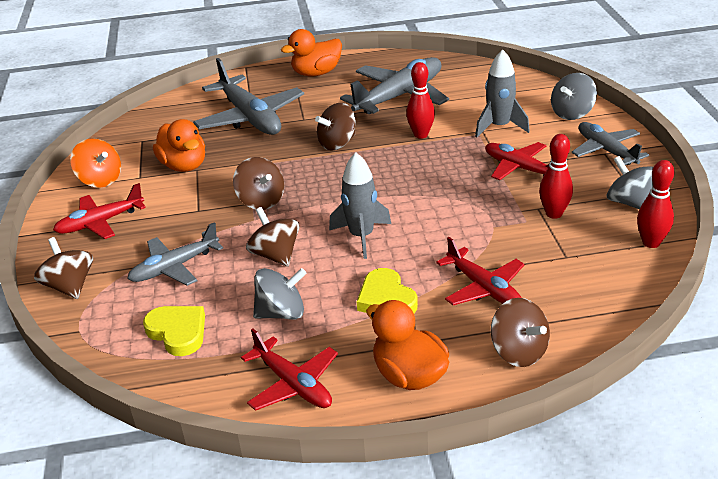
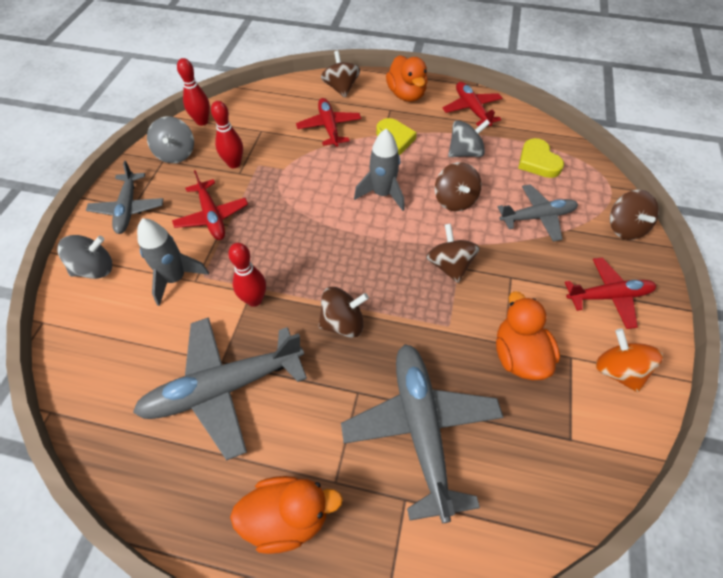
camera: 160 degrees left, 20 degrees up
grey spinning top [253,268,306,320] -> grey spinning top turned 150 degrees clockwise [448,119,490,157]

